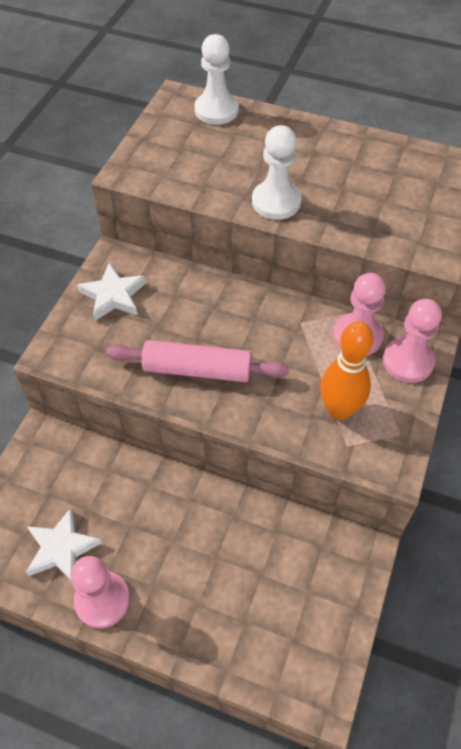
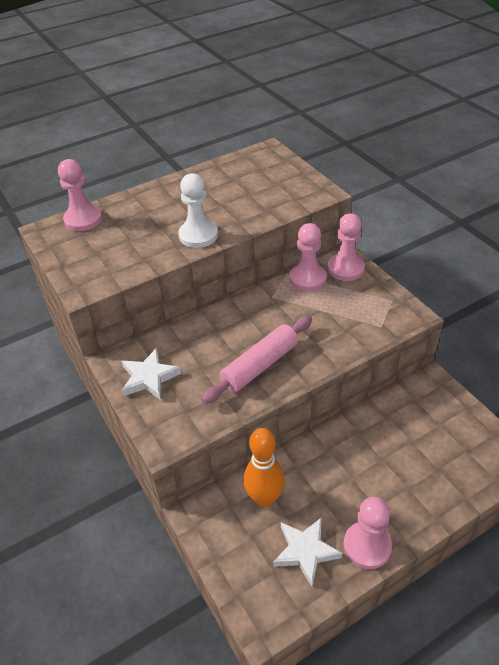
camera: 50 degrees left, 10 degrees down
white pawn [194,34,239,125] -> pink pawn [58,159,102,231]
orange bowling pin [320,321,374,420] -> orange bowling pin moved to [243,428,285,507]

